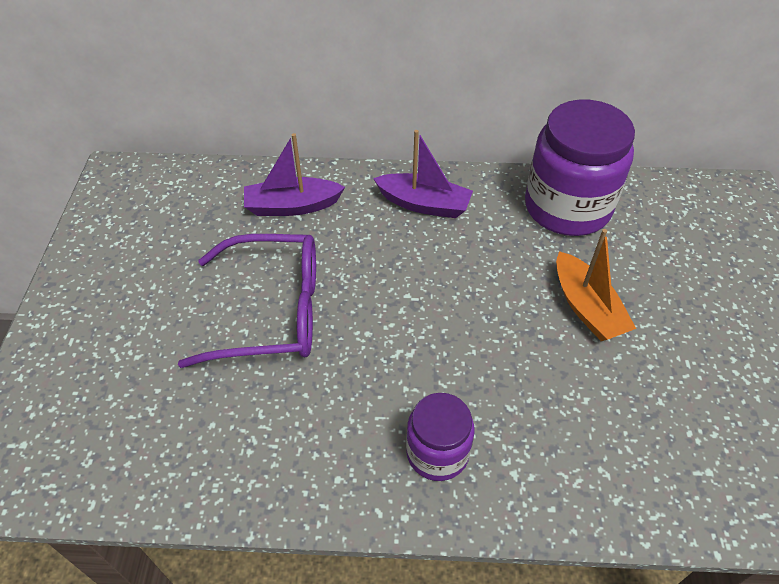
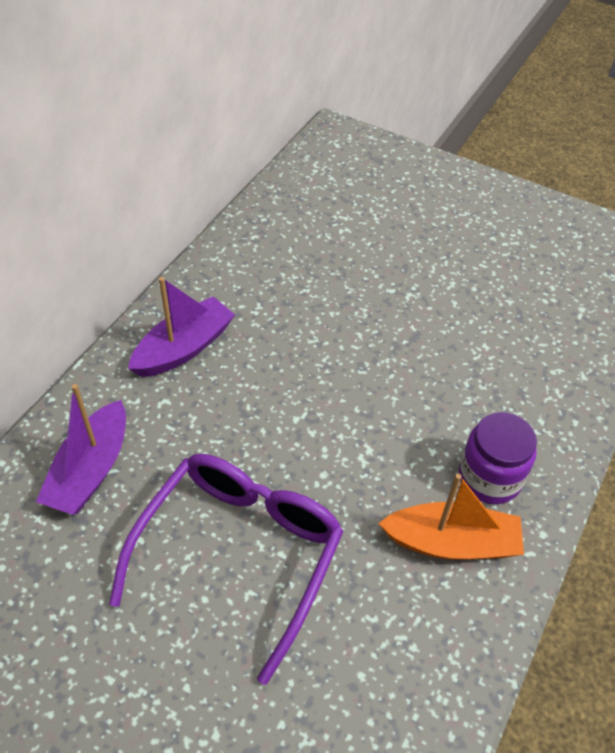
camera: 65 degrees left, 0 degrees up
purple jar [525,100,635,236] -> none
orange boat [556,229,636,341] -> orange boat moved to [378,473,524,560]

